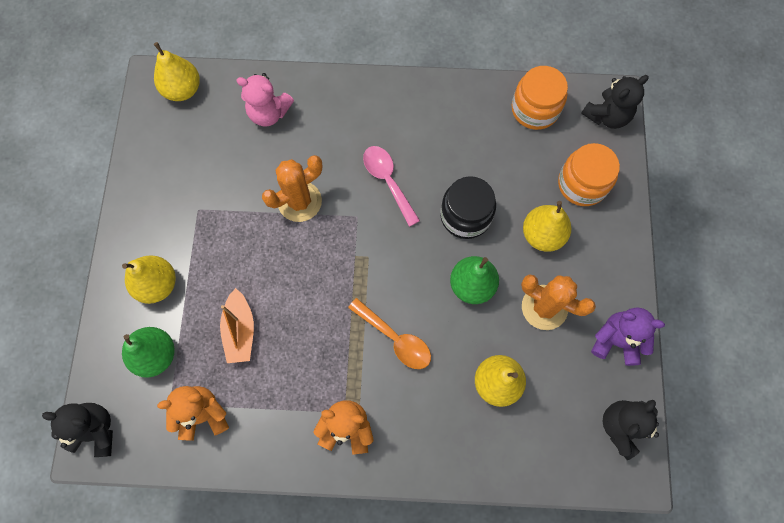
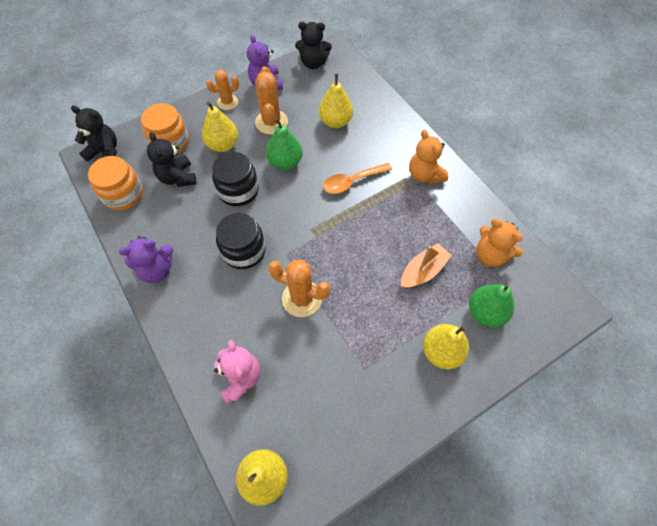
camera: 125 degrees left, 10 degrees down
black teddy bear [42,403,113,457] -> black teddy bear moved to [147,132,196,187]
orange spoon [348,298,431,369] -> orange spoon turned 120 degrees counterclockwise [323,163,392,194]
pink spoon [363,146,420,227] -> black jar [216,213,266,269]
none -> purple teddy bear [119,236,173,283]
none -> orange cactus [206,70,239,110]

